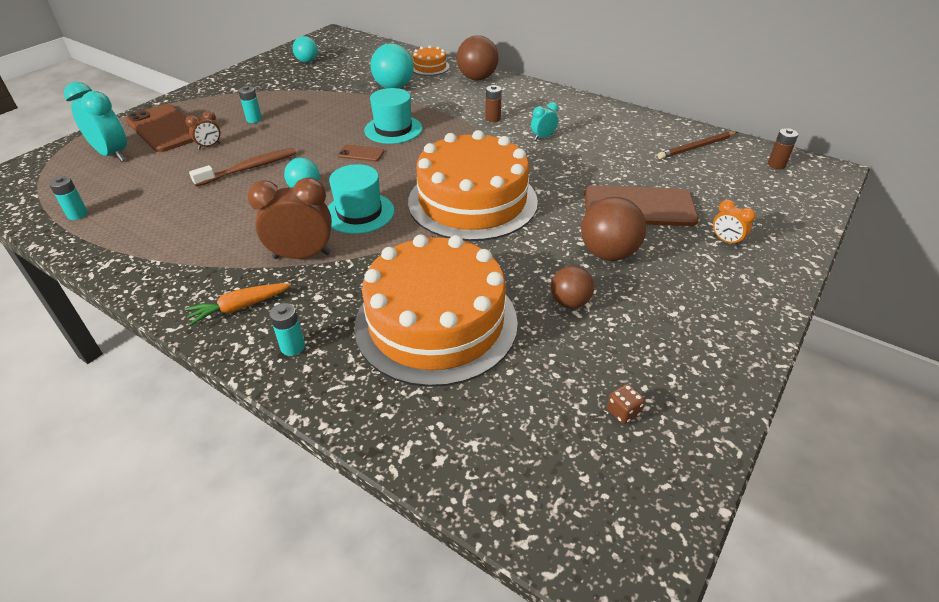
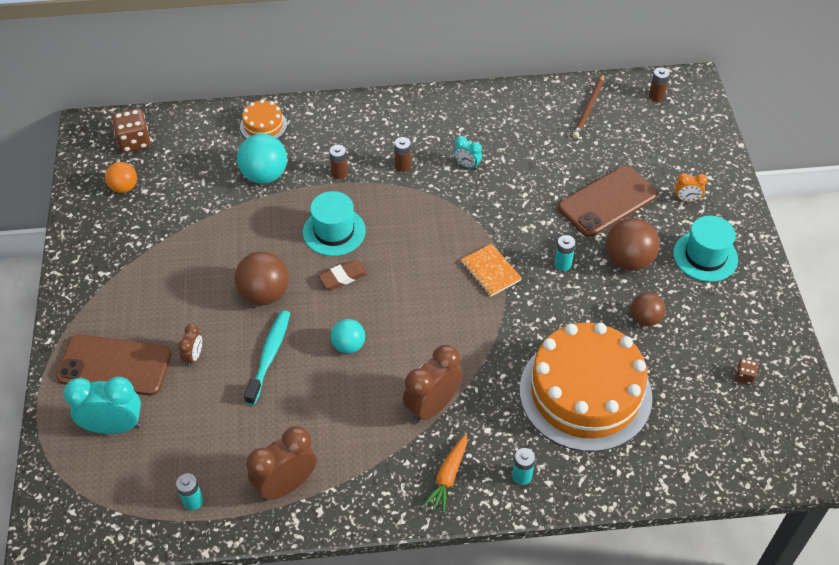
camera: 40 degrees left, 10 degrees up
brown toothbrush [189,148,296,187] -> turquoise toothbrush [244,310,290,405]
turquoise battery [238,86,262,123] -> turquoise battery moved to [554,235,575,271]
turquoise ball [293,36,318,63] -> orange ball [105,162,137,193]
turquoise hat [328,164,394,234] -> turquoise hat moved to [673,216,738,282]
brown phone [338,145,384,162] -> brown eraser [318,260,368,290]
orange cake [408,130,538,241] -> orange notebook [461,243,522,297]
brown ball [457,35,499,81] -> brown ball moved to [235,251,289,305]
turquoise clock [531,102,558,140] -> turquoise clock turned 75 degrees counterclockwise [454,136,482,170]
none -> brown dice [112,109,151,153]
none -> brown clock [246,426,317,501]
none -> brown battery [329,145,348,180]

